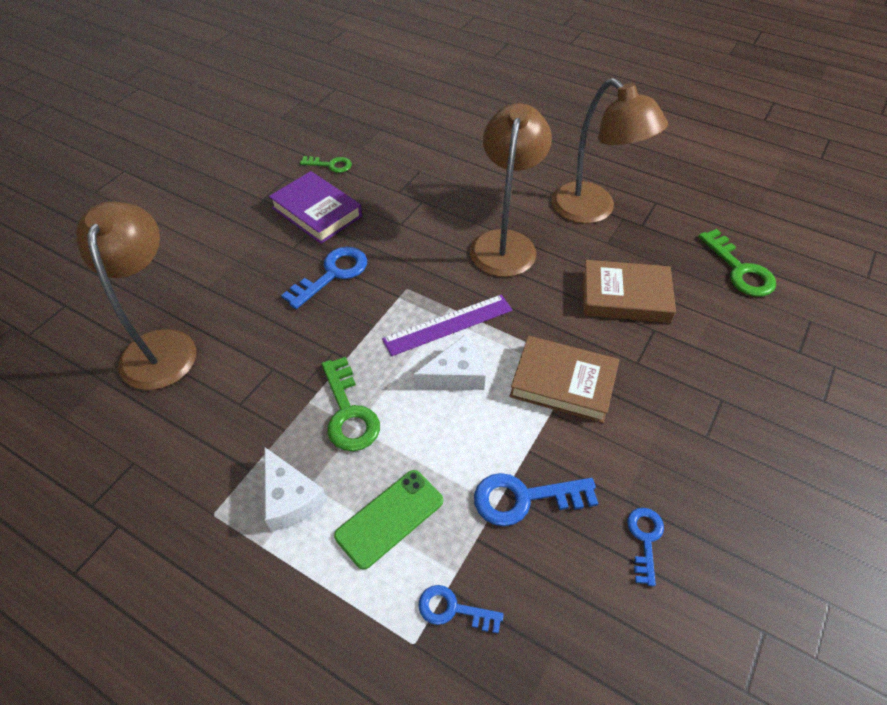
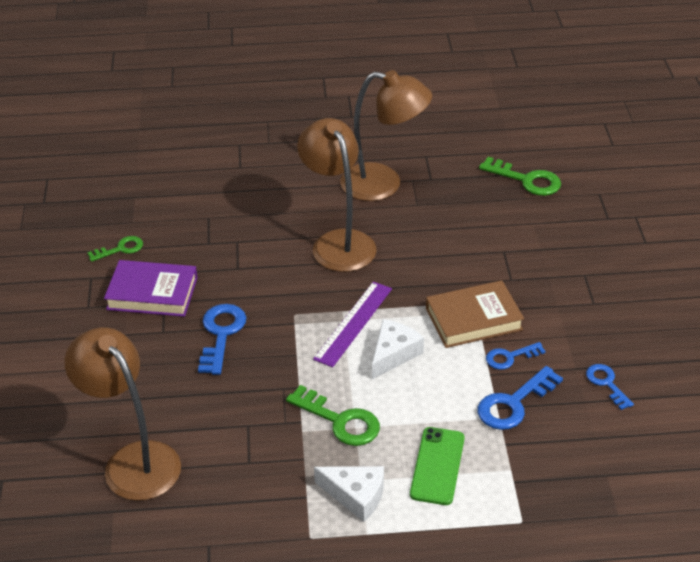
camera: 35 degrees left, 10 degrees down
blue key [419,585,504,634] -> blue key moved to [486,342,546,370]
brown book [583,260,676,323] -> none

